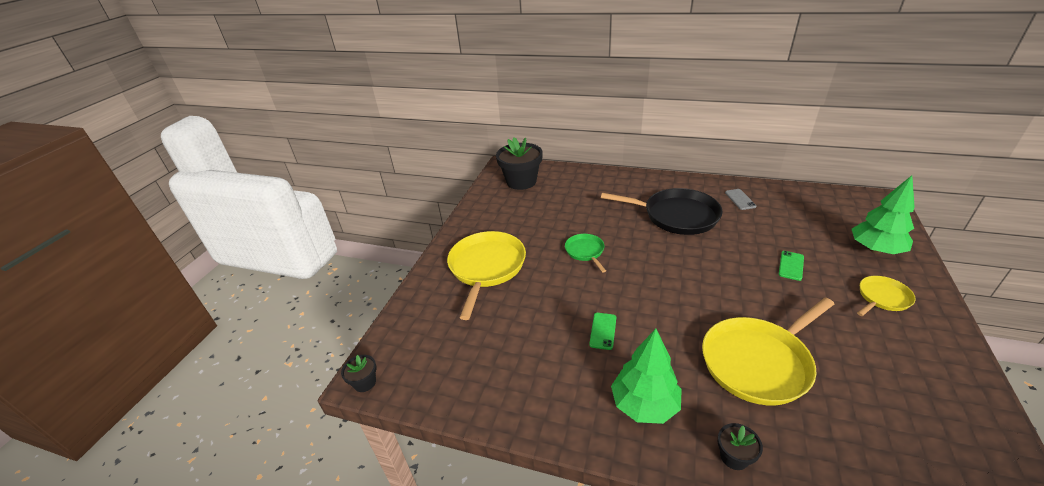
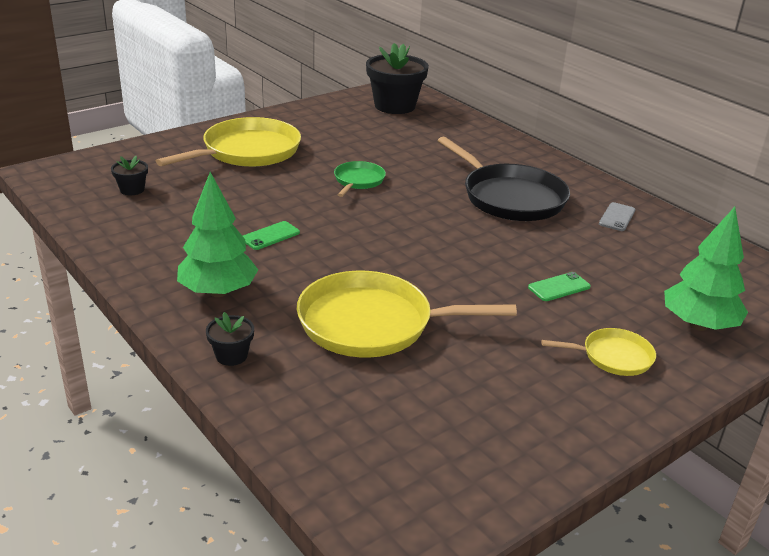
camera: 30 degrees right, 5 degrees down
black flower pot [341,355,377,392] -> black flower pot moved to [111,156,148,195]

